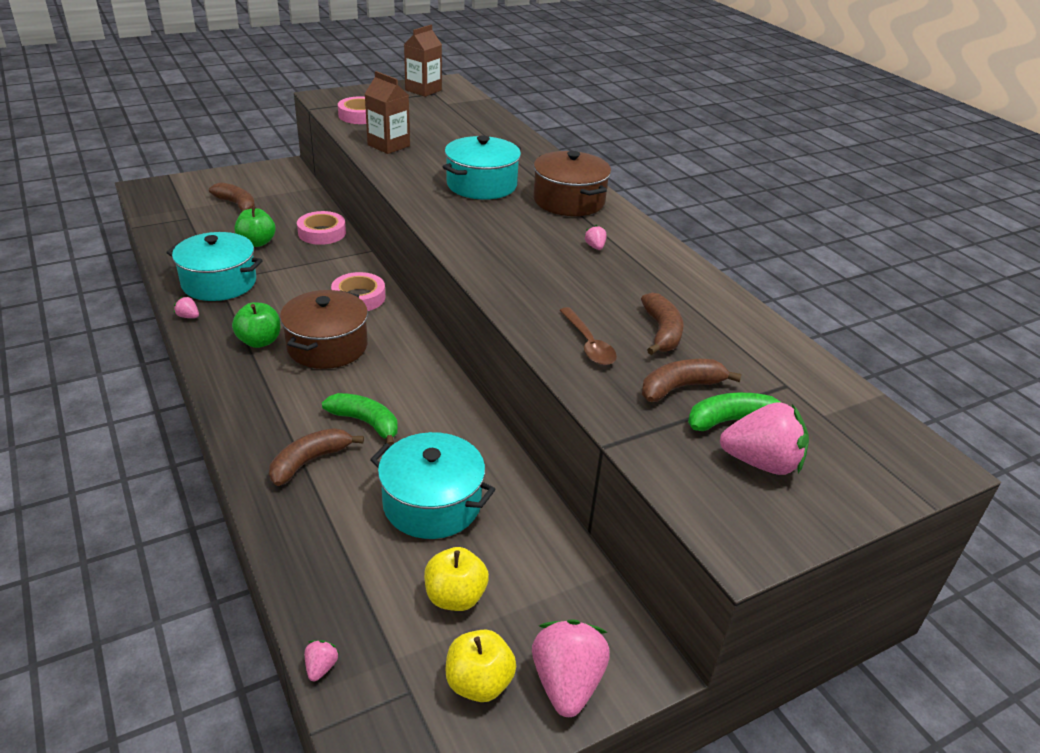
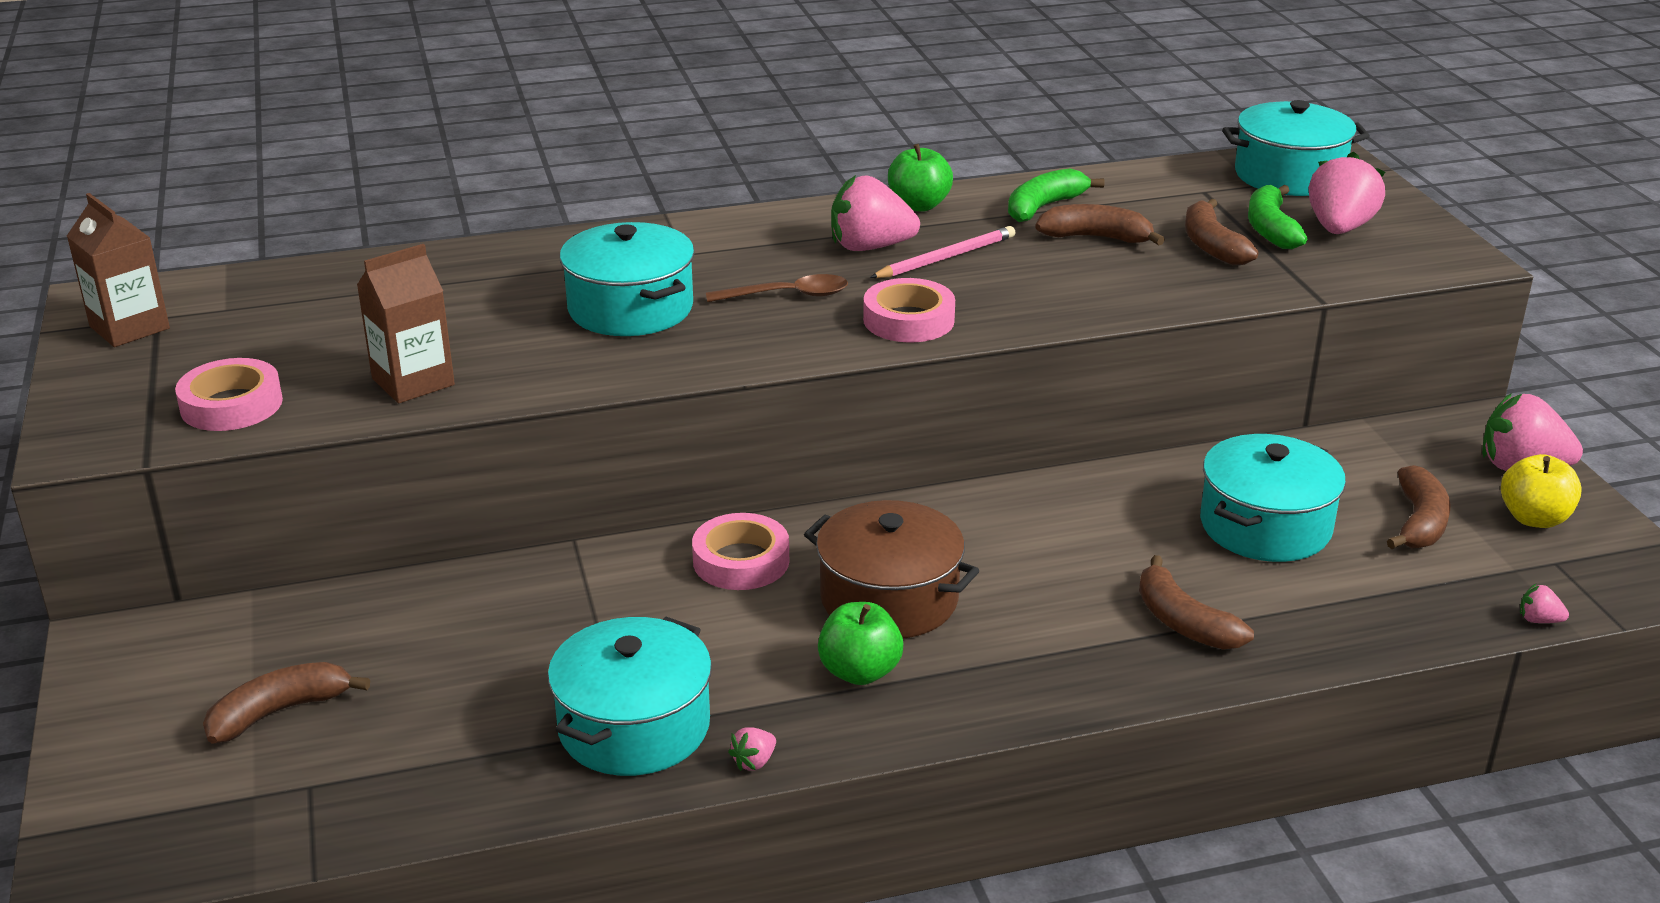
camera: 75 degrees left, 5 degrees down
green apple [234,206,276,247] -> green apple moved to [888,144,953,212]
pink tape [297,211,346,245] -> pink tape moved to [863,278,955,342]
green banana [322,393,398,445] -> green banana moved to [1008,169,1104,222]
yellow apple [424,547,489,611] -> brown banana [1387,465,1451,549]
brown pot [533,151,611,216] -> none
brown spoon [559,307,617,365] -> brown spoon moved to [706,274,848,302]
pink strawberry [584,225,607,250] -> pink strawberry [831,175,920,251], size x2.30
none -> pink pencil [870,226,1015,278]
none -> turquoise pot [1222,100,1370,196]

